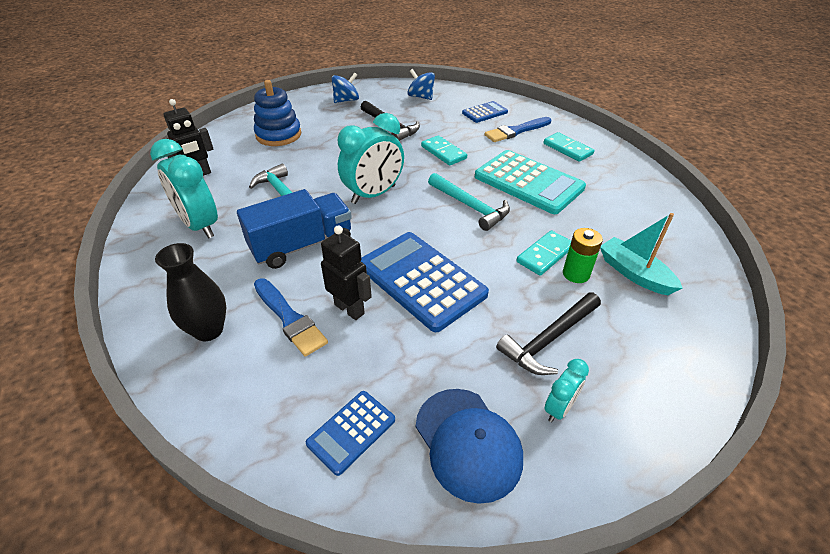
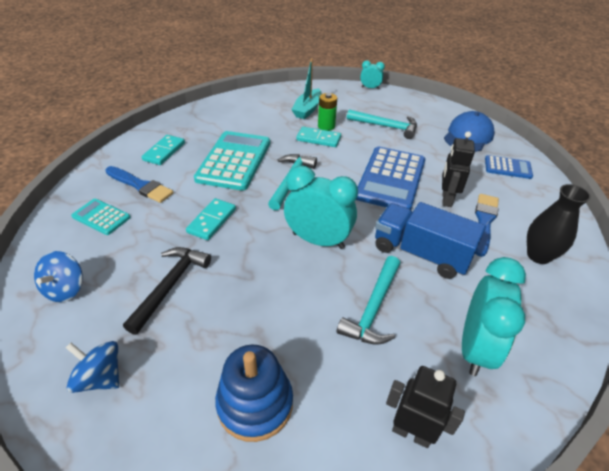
camera: 120 degrees left, 0 degrees up
blue calculator [462,101,508,123] -> turquoise calculator [71,199,131,235]
black hammer [496,292,601,375] -> turquoise hammer [347,109,417,139]
turquoise clock [544,359,589,422] -> turquoise clock moved to [360,60,385,89]

